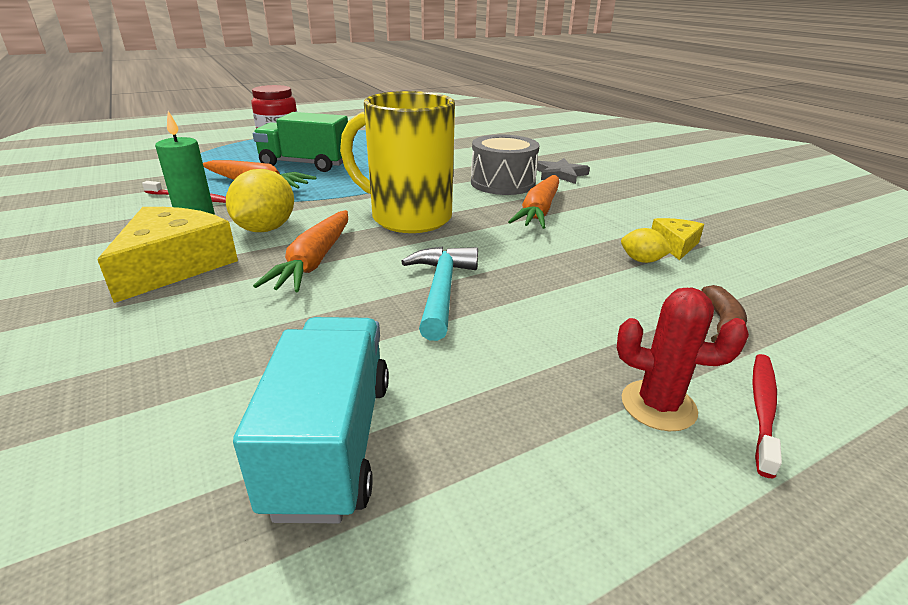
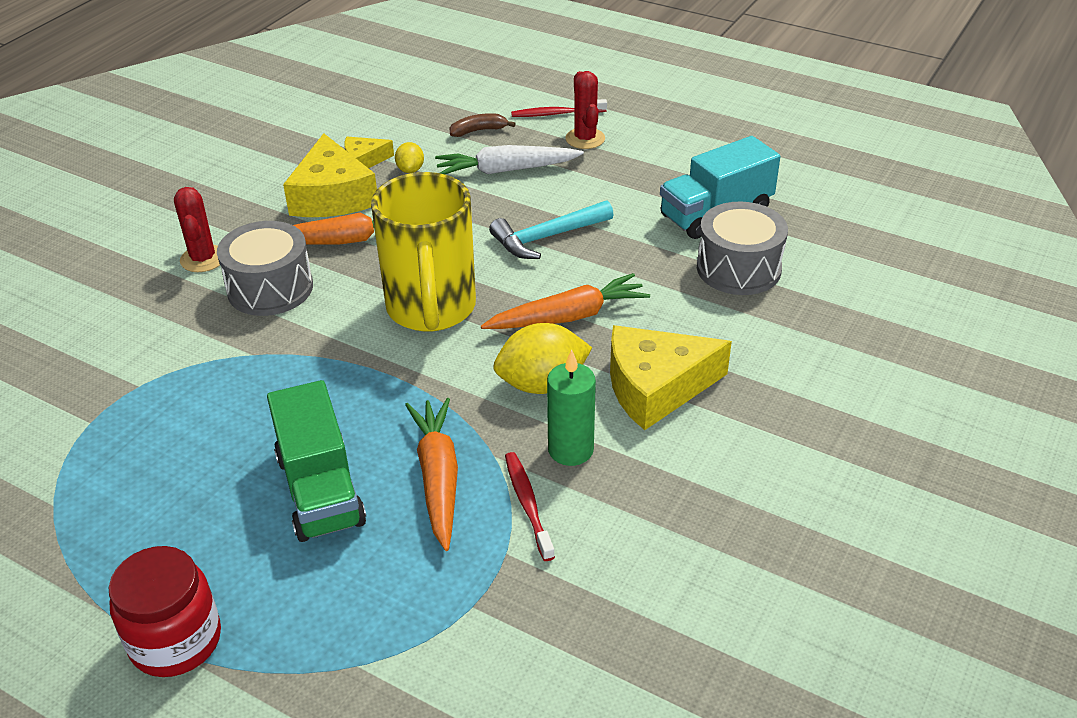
camera: 120 degrees left, 10 degrees up
grey star [535,158,590,184] -> red cactus [174,187,220,272]
none -> yellow cheese [283,133,377,217]
none -> white carrot [435,145,584,174]
none -> grey drum [697,202,788,295]

